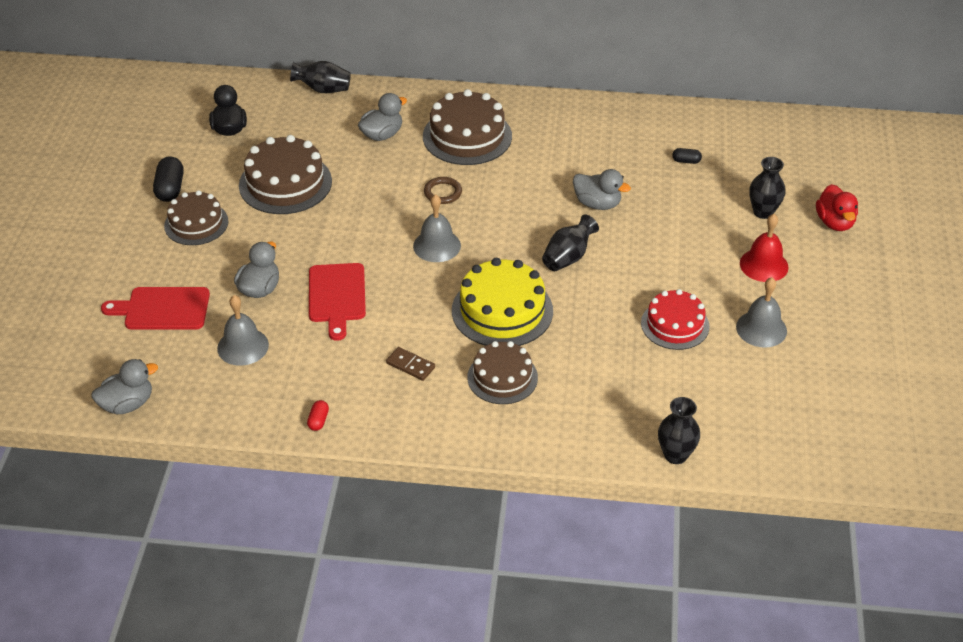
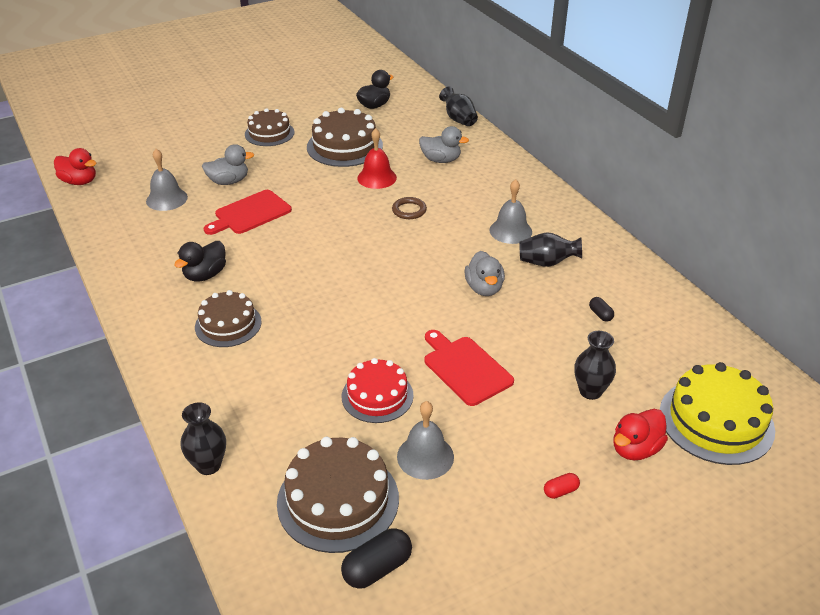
camera: 55 degrees right, 5 degrees down
grey duck [92,359,158,414] -> red duck [54,148,96,185]
red cutting board [101,287,210,330] -> red cutting board moved to [424,330,514,406]
black capsule [153,156,184,202] -> black capsule moved to [341,528,412,589]
red capsule [307,400,329,431] -> red capsule moved to [544,473,580,499]
brown domino [386,347,435,381] -> black duck [174,241,226,282]
grey bell [413,194,461,262] -> grey bell moved to [490,179,532,244]
brown cake [423,89,512,165] -> brown cake moved to [277,437,399,553]
yellow cake [452,258,553,346] -> yellow cake moved to [659,362,775,465]
black vase [542,214,599,271] -> black vase moved to [519,232,582,267]
red bell [740,214,789,282] -> red bell moved to [357,128,397,189]

